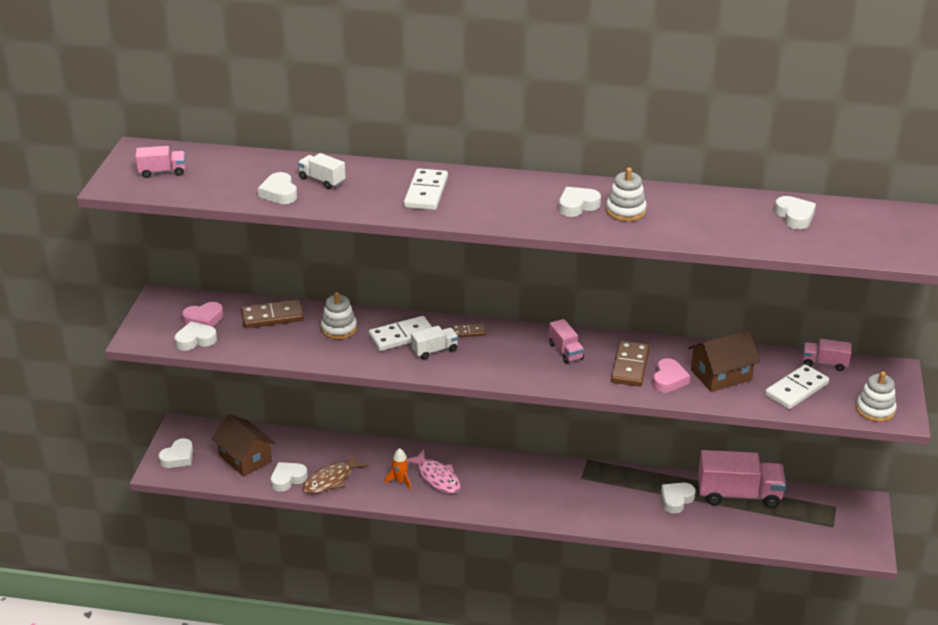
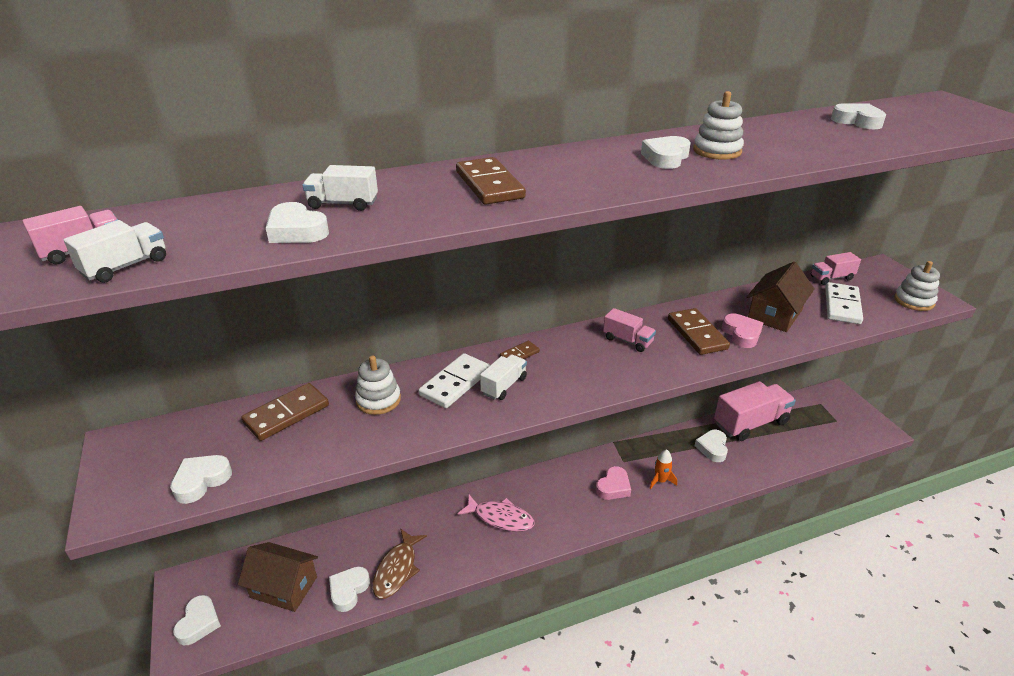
camera: 30 degrees left, 0 degrees up
pink heart [182,302,223,327] -> pink heart moved to [596,466,631,500]
orange rocket [385,448,411,490] -> orange rocket moved to [649,449,677,489]
white domino [404,168,448,210] -> brown domino [456,157,526,204]
none -> white truck [64,220,166,283]

